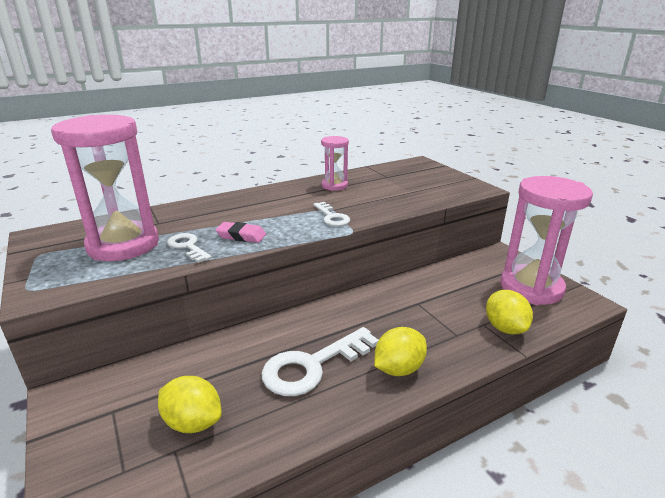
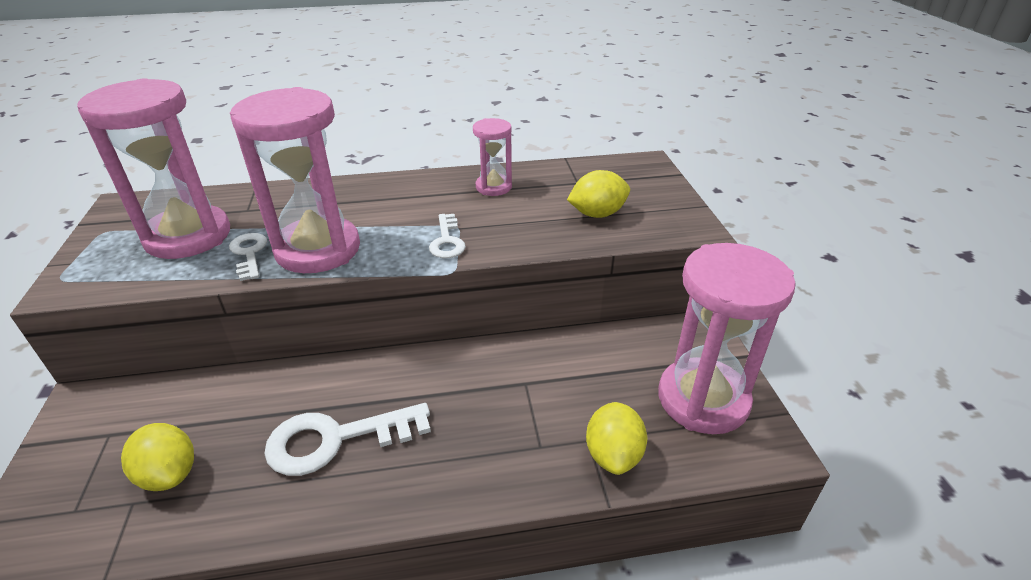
camera: 20 degrees right, 10 degrees up
pink eraser [216,222,266,243] -> pink hourglass [230,87,360,273]
yellow lemon [374,327,427,376] -> yellow lemon moved to [567,170,630,218]

